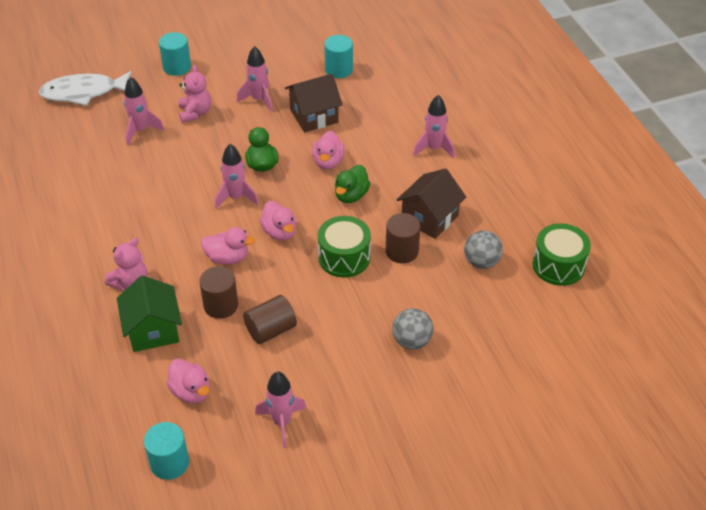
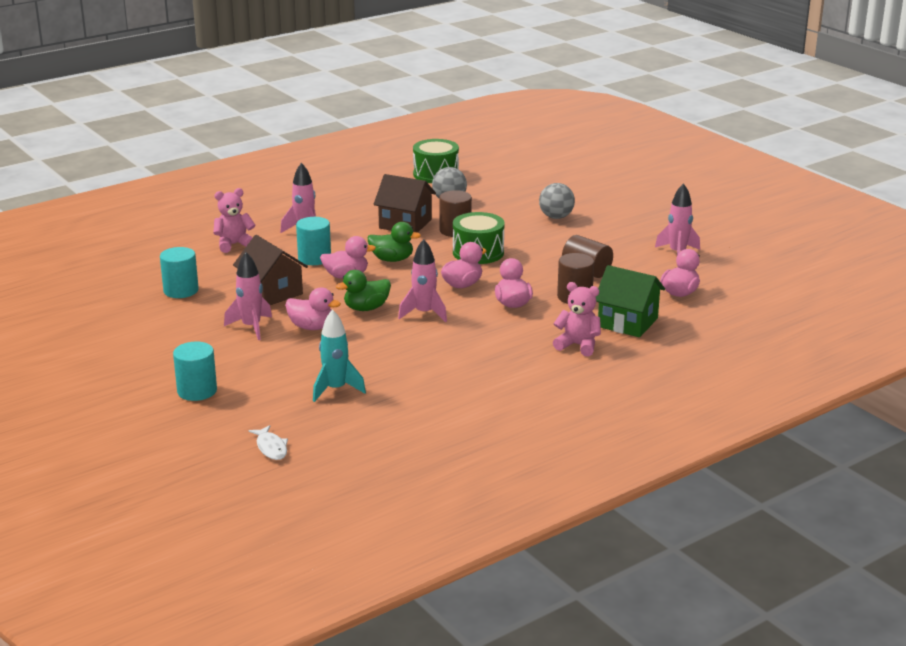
camera: 105 degrees left, 20 degrees down
white fish [38,71,132,106] -> white fish [249,425,288,460], size x0.47
green house [117,275,182,352] -> green house turned 60 degrees clockwise [596,265,665,337]
pink rocket [124,77,164,145] -> turquoise rocket [313,309,366,402]
turquoise cylinder [144,422,189,480] -> turquoise cylinder moved to [296,217,331,265]
pink teddy bear [179,65,211,123] -> pink teddy bear moved to [213,188,255,253]
none -> pink duck [285,287,341,330]

